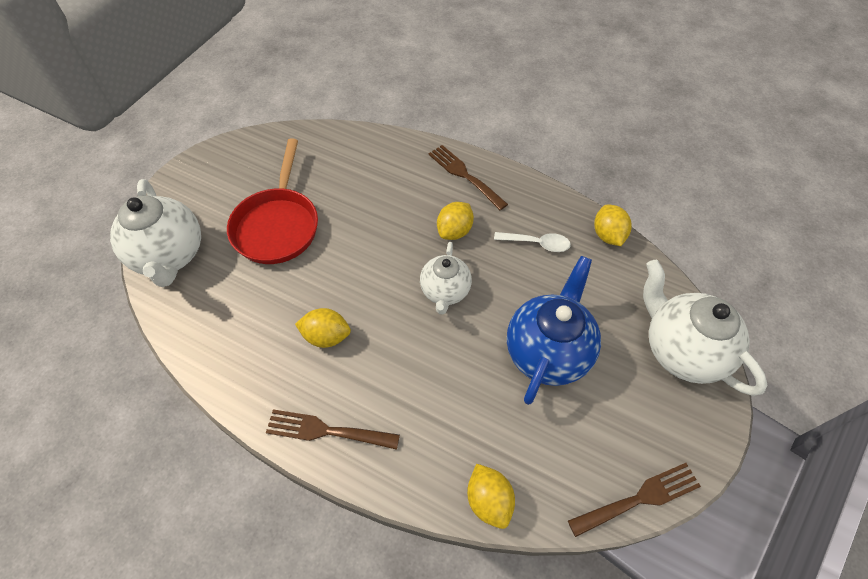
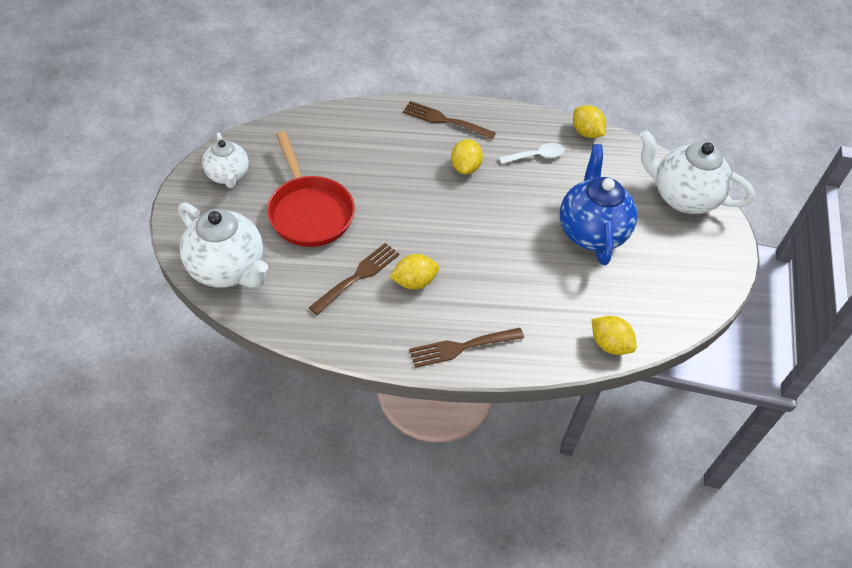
camera: 30 degrees left, 5 degrees down
white teapot [420,242,472,315] -> white teapot moved to [202,132,249,188]
brown fork [568,463,701,537] -> brown fork moved to [309,243,400,315]

